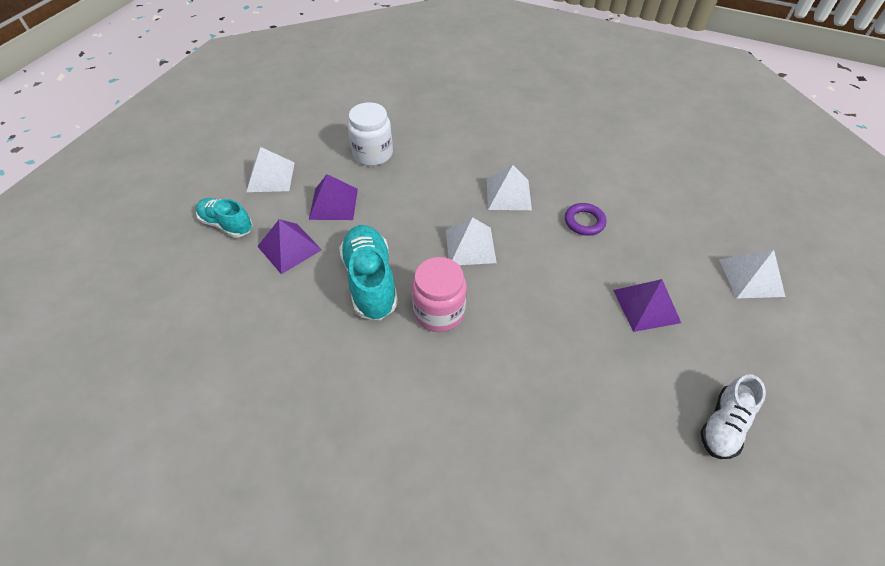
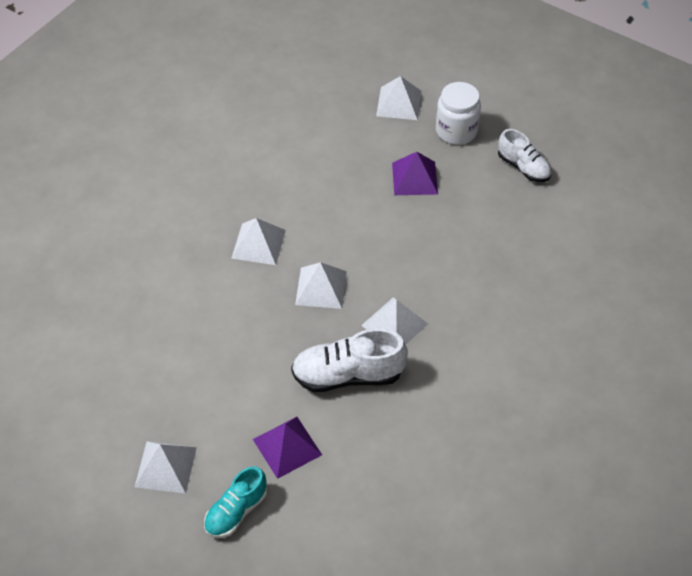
camera: 80 degrees left, 0 degrees up
purple pyramid [309,174,358,220] -> none
turquoise shoe [339,225,398,320] -> white shoe [291,329,408,392]
white jar [348,102,393,166] -> white jar moved to [436,82,481,145]
pink jar [412,257,467,332] -> white pyramid [361,297,428,344]
purple ring [565,203,606,236] -> none

